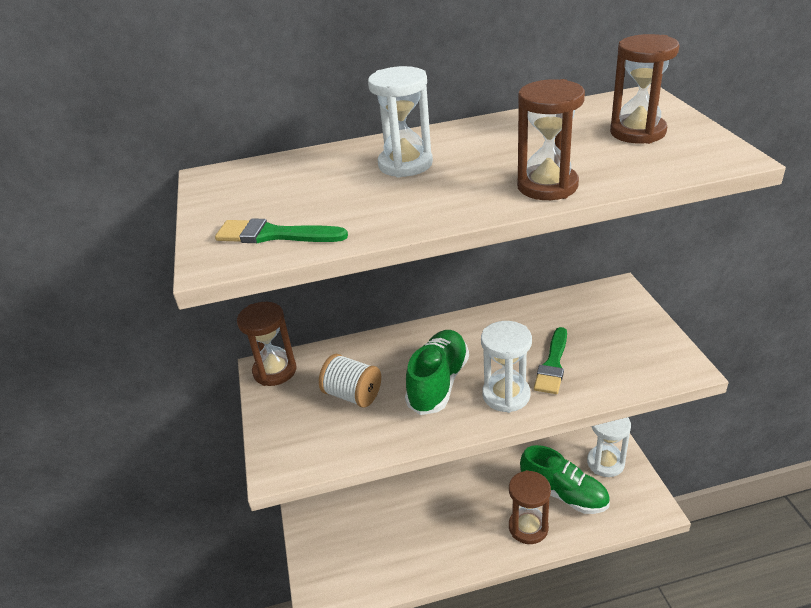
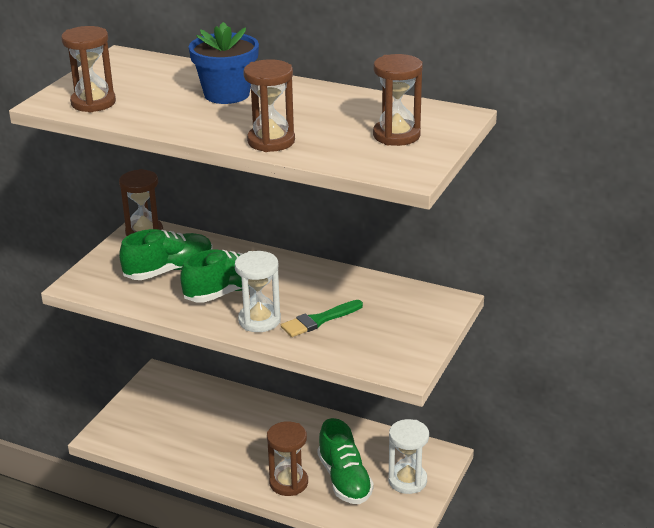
camera: 35 degrees right, 5 degrees down
green brush [215,218,348,244] -> brown hourglass [61,26,116,112]
white spool [319,354,381,407] -> green shoe [119,229,213,280]
white hourglass [368,66,433,178] -> blue flower pot [189,22,259,104]

